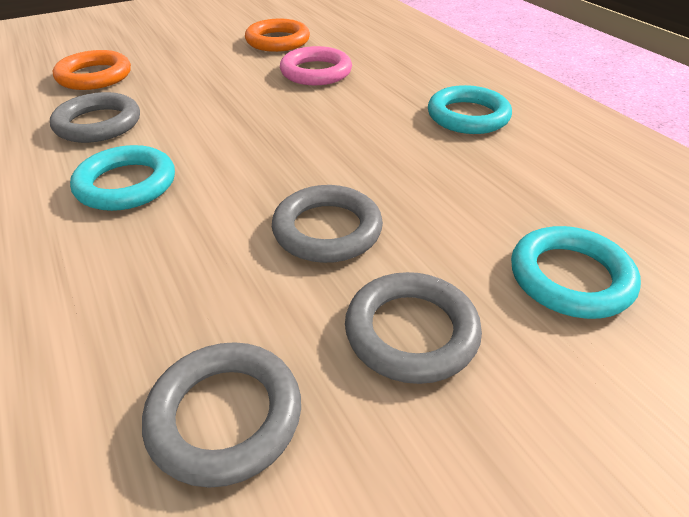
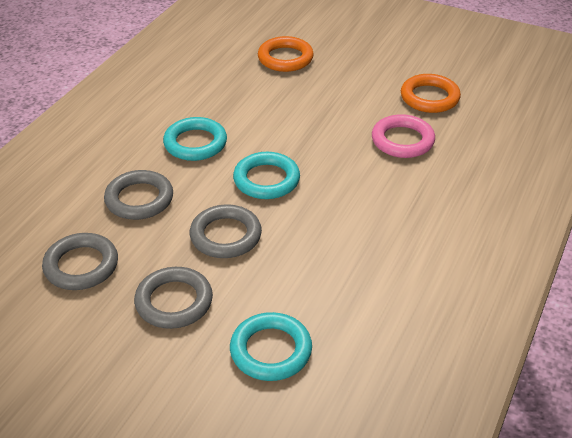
camera: 55 degrees right, 0 degrees up
grey ring [50,92,140,143] -> grey ring moved to [104,170,173,220]
turquoise ring [428,85,512,134] -> turquoise ring moved to [233,152,300,199]

